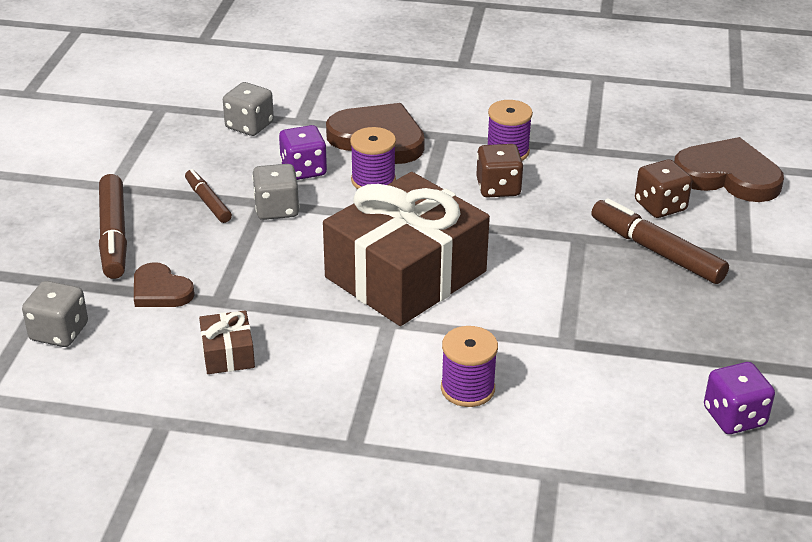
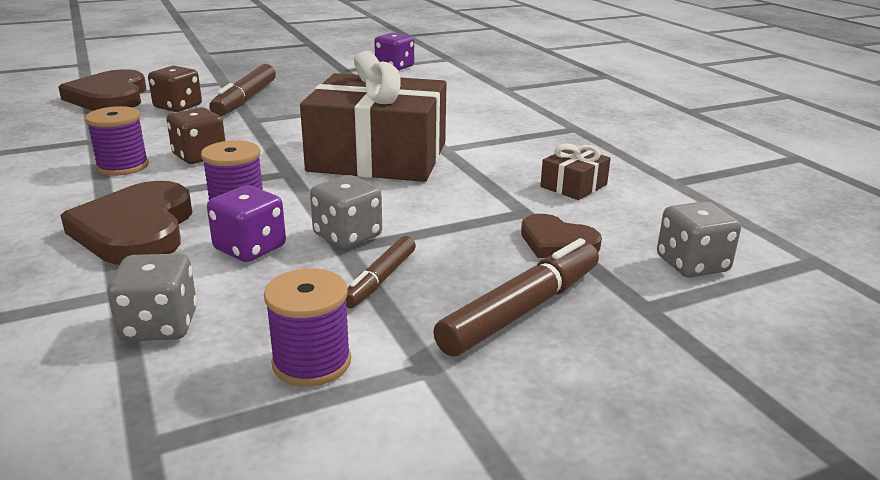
camera: 125 degrees left, 10 degrees down
brown heart [134,262,195,307] -> brown heart turned 120 degrees clockwise [521,214,602,258]
purple spool [441,326,498,407] -> purple spool moved to [264,269,351,387]

